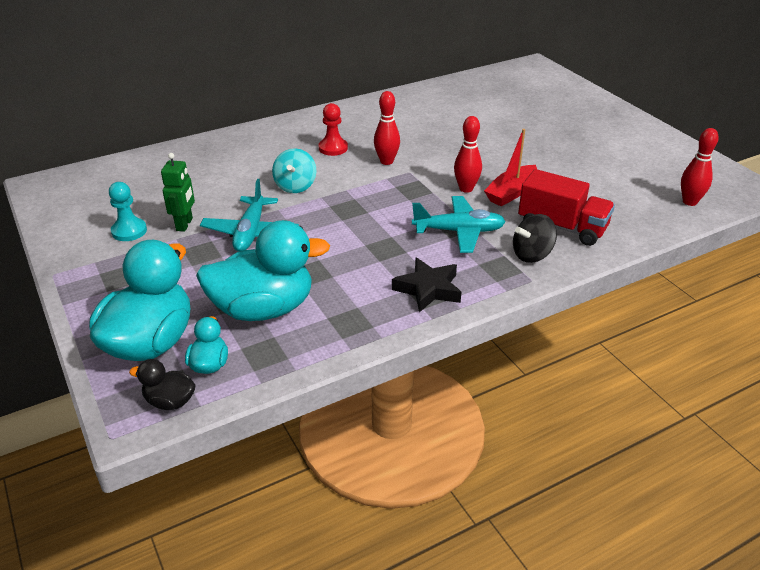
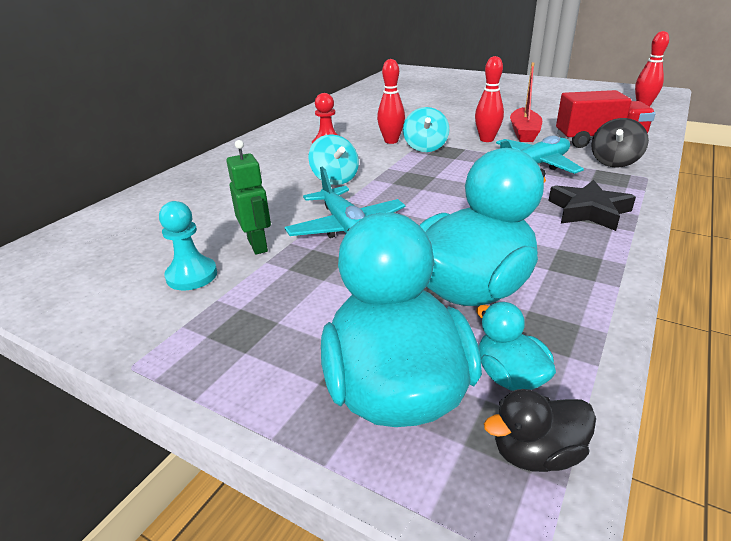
camera: 30 degrees left, 5 degrees down
none -> turquoise spinning top [403,107,449,152]

